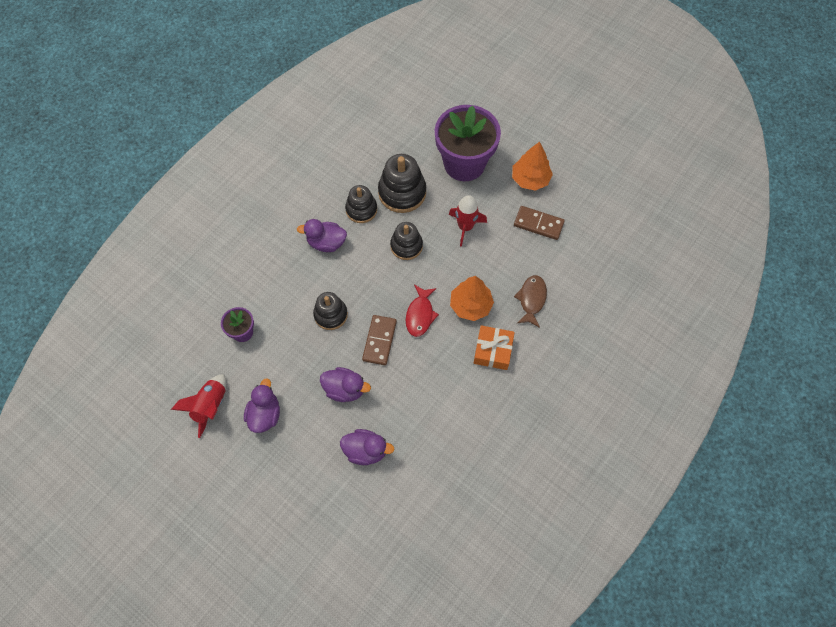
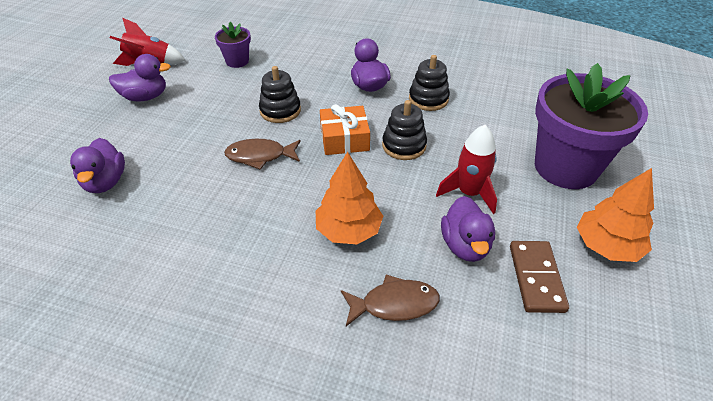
camera: 70 degrees right, 20 degrees down
purple duck [320,367,371,402] -> purple duck moved to [441,196,495,262]
brown domino [362,315,397,365] -> brown fish [224,139,300,170]
black stacking toy [378,154,426,213] -> none
red fish [406,285,439,337] -> none
orange gift [474,325,515,370] -> orange gift moved to [320,104,370,155]

